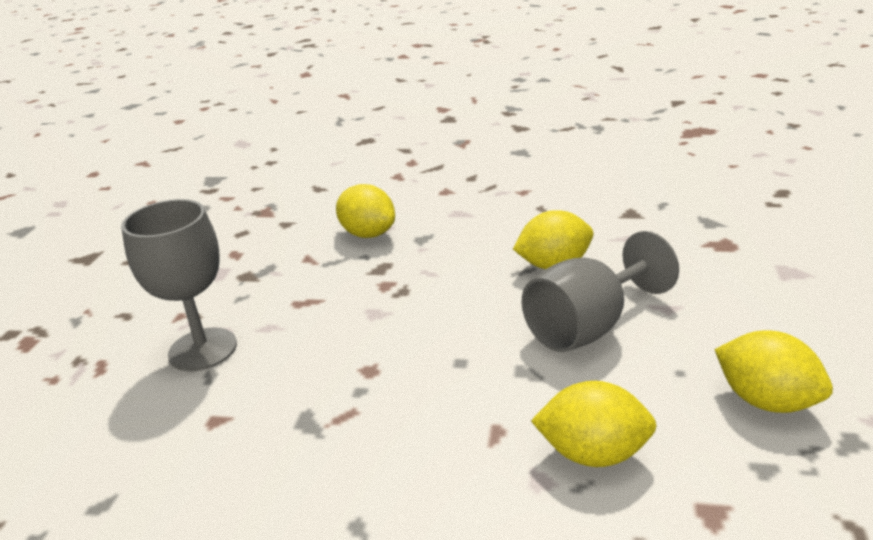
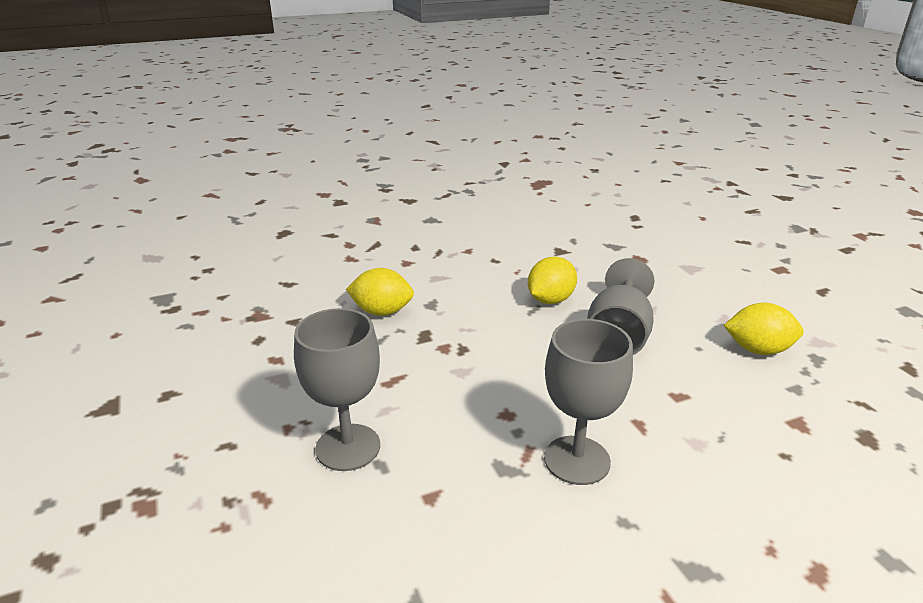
camera: 35 degrees left, 0 degrees up
yellow lemon [531,381,657,467] -> none
none -> grey goblet [544,319,633,485]

